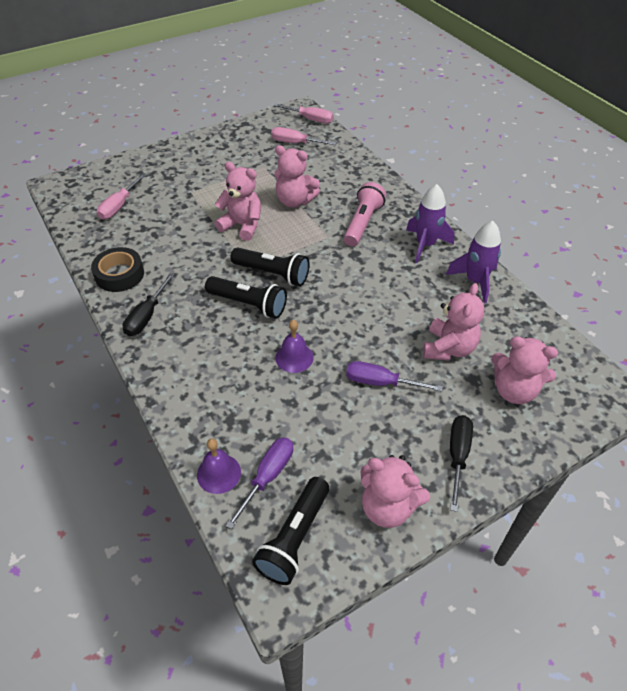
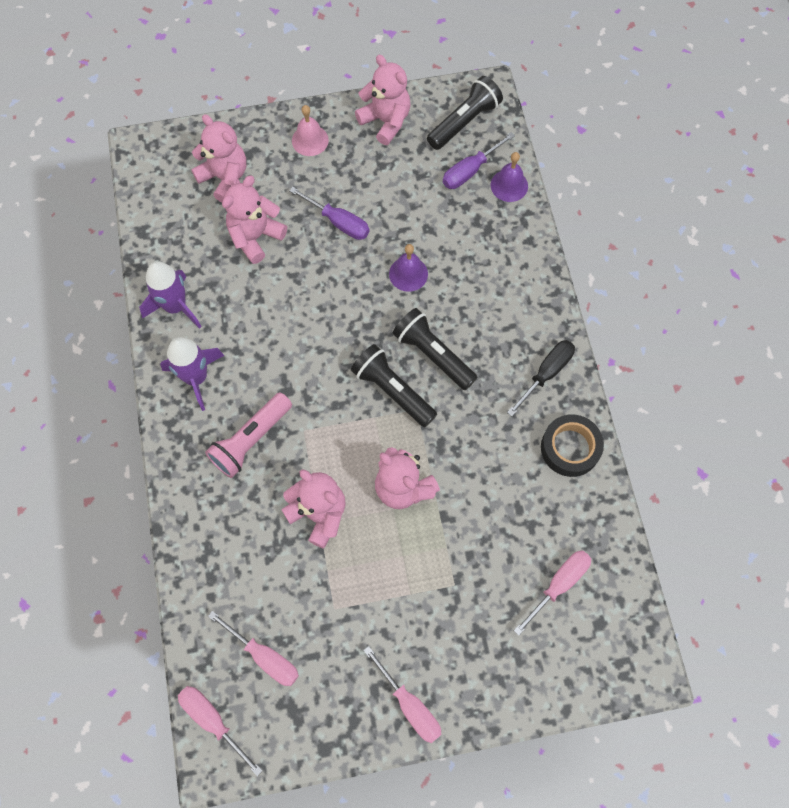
camera: 160 degrees left, 20 degrees up
black screwdriver [450,415,473,512] -> pink bell [292,105,329,156]
none -> pink screwdriver [363,646,442,743]

